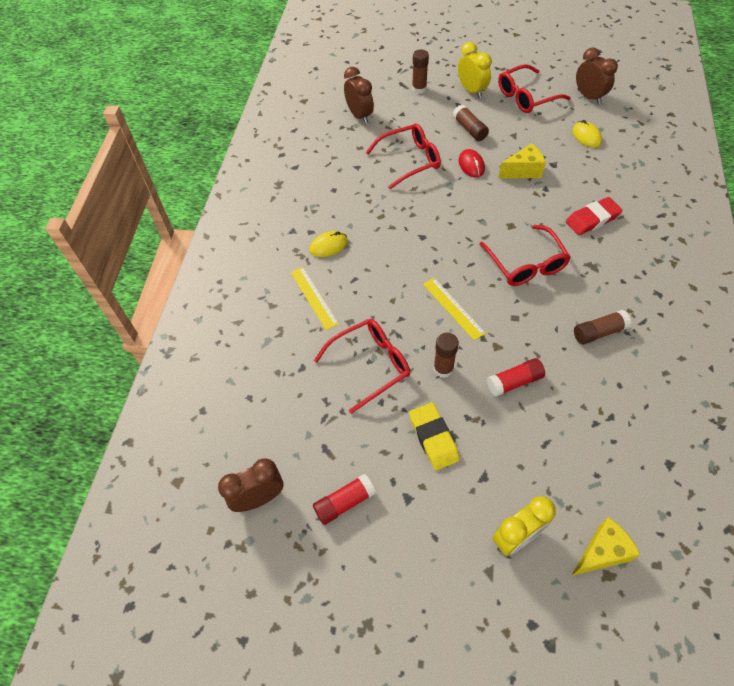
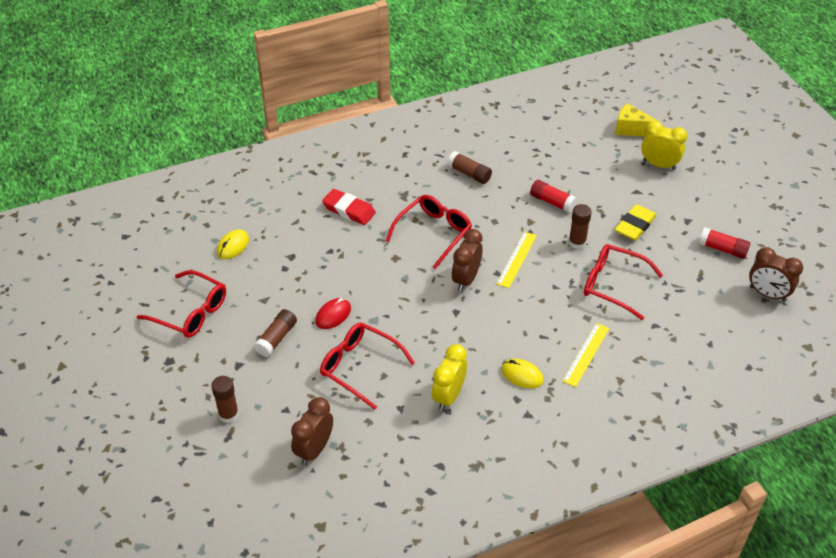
camera: 125 degrees left, 10 degrees down
yellow clock [458,42,492,98] -> yellow clock moved to [432,344,467,411]
yellow cheese [498,143,546,179] -> none
brown clock [576,47,618,104] -> brown clock moved to [452,229,483,292]

